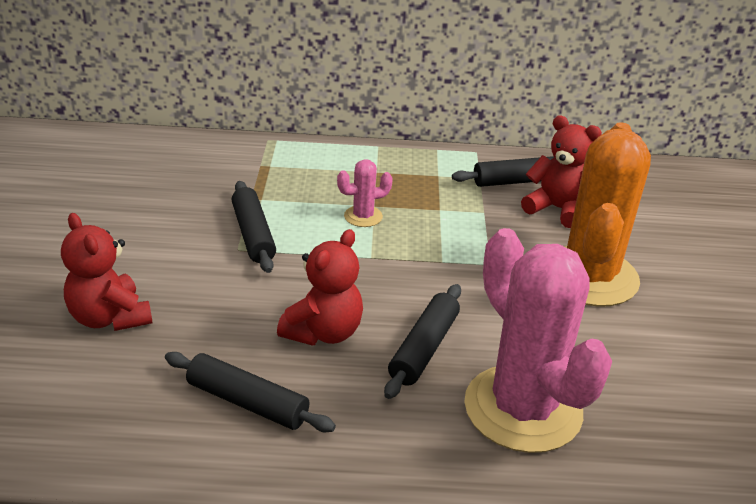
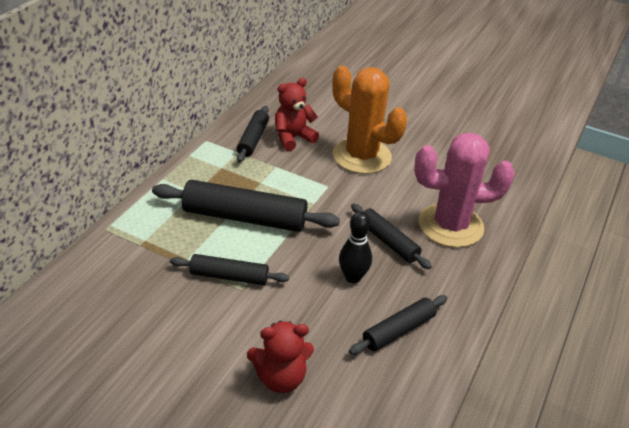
camera: 65 degrees left, 5 degrees up
red teddy bear [277,229,363,346] -> black bowling pin [339,212,372,283]
pink cactus [337,159,393,227] -> black rolling pin [152,180,340,232]

